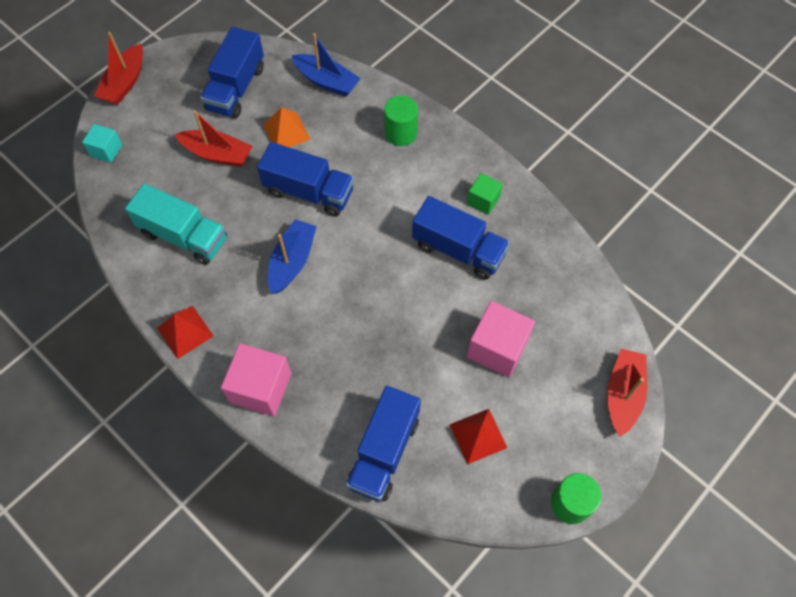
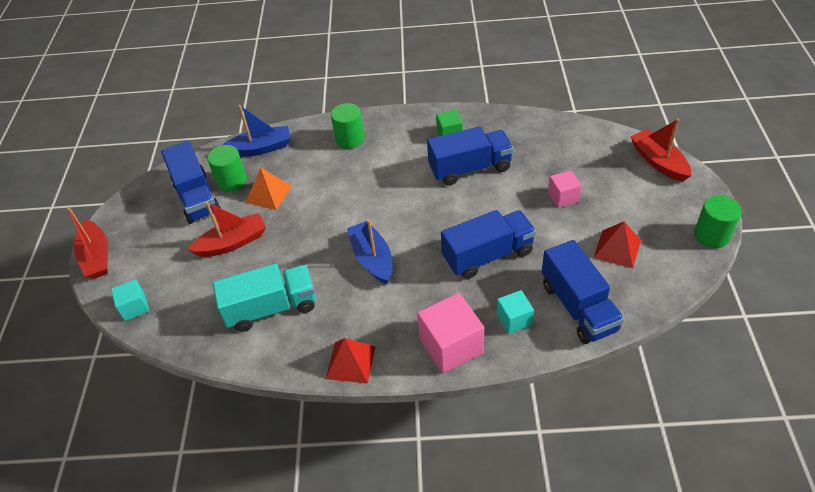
camera: 40 degrees left, 15 degrees down
blue truck [257,142,354,217] -> blue truck moved to [441,210,536,279]
pink cube [467,301,535,377] -> pink cube [548,170,582,208], size x0.57
none -> green cylinder [207,145,247,192]
none -> turquoise cube [497,290,534,334]

